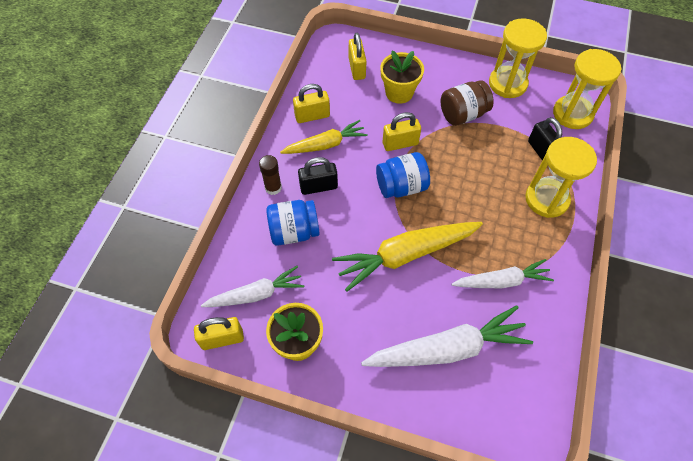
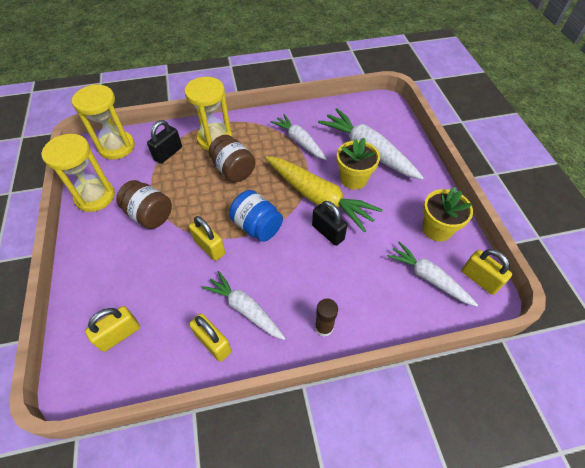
camera: 120 degrees left, 5 degrees down
blue jar [266,200,320,246] -> none
yellow carrot [280,120,368,154] -> white carrot [202,271,285,340]
black padlock [298,157,338,195] -> black padlock moved to [312,201,347,246]
yellow flower pot [380,50,424,104] -> yellow flower pot moved to [337,138,380,189]
none -> brown jar [208,135,255,182]

